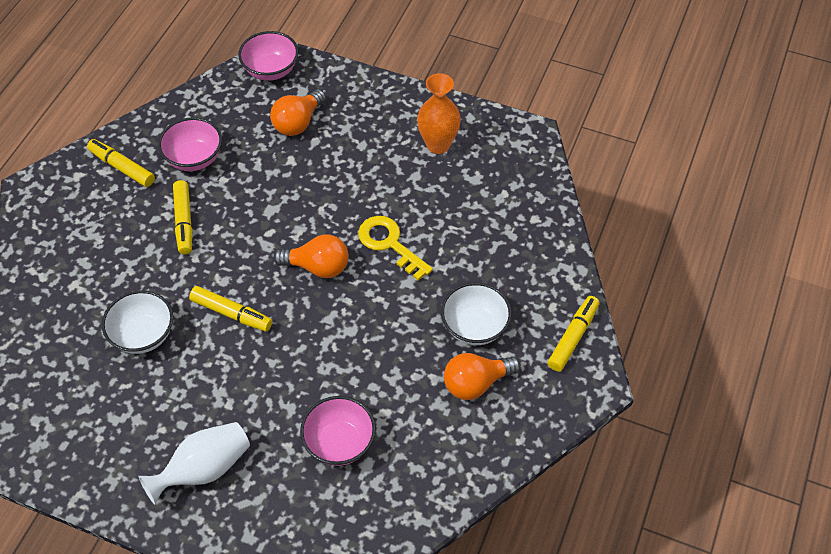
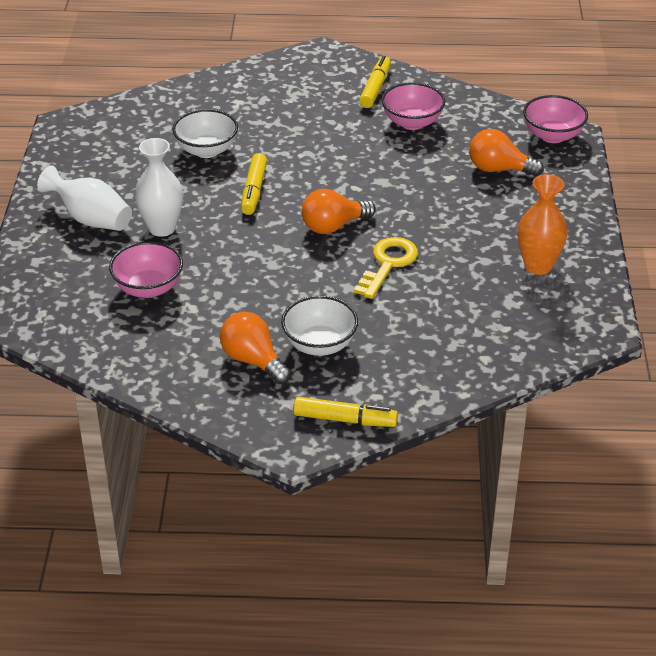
camera: 70 degrees right, 15 degrees down
yellow marker [173,180,192,254] -> none
orange light bulb [273,234,348,278] -> orange light bulb turned 75 degrees clockwise [302,189,376,234]
none -> white vase [135,138,183,237]

